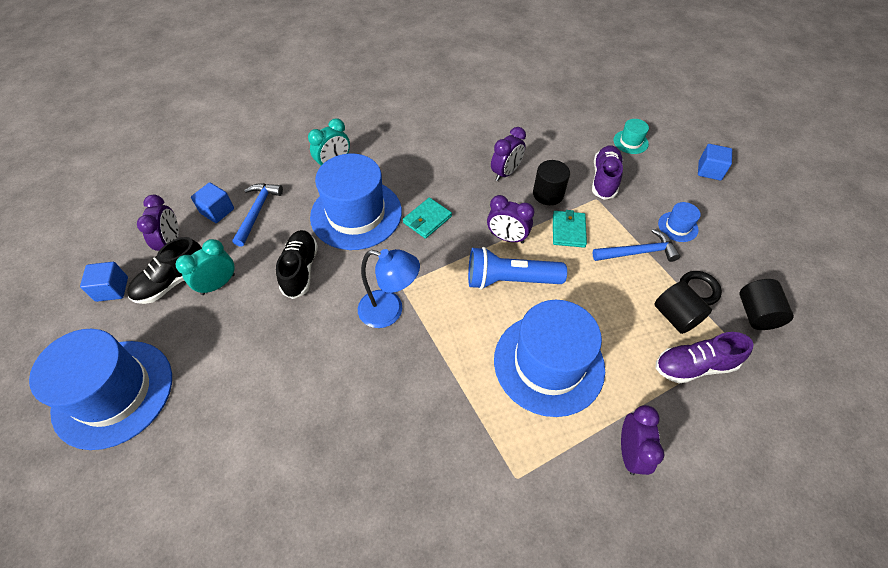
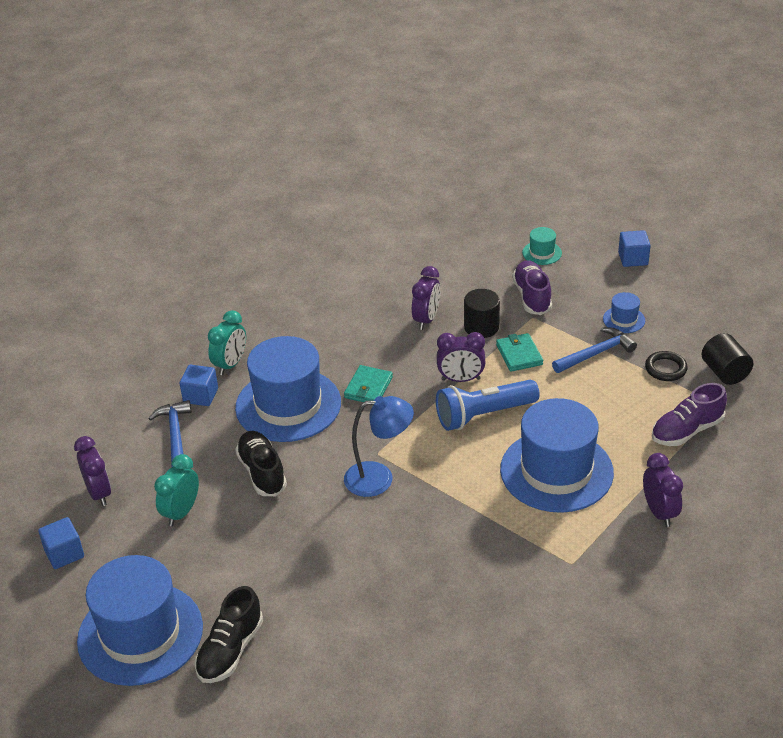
camera: 20 degrees left, 15 degrees down
black shoe [127,237,202,304] -> black shoe moved to [195,586,263,683]
blue cube [191,182,234,223] -> blue cube moved to [179,365,218,406]
black cylinder [654,281,712,334] -> none

